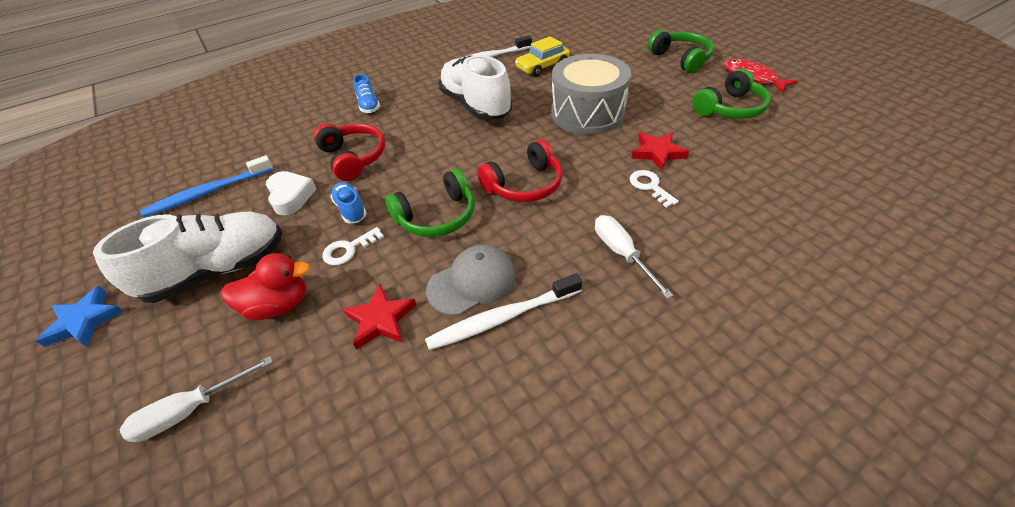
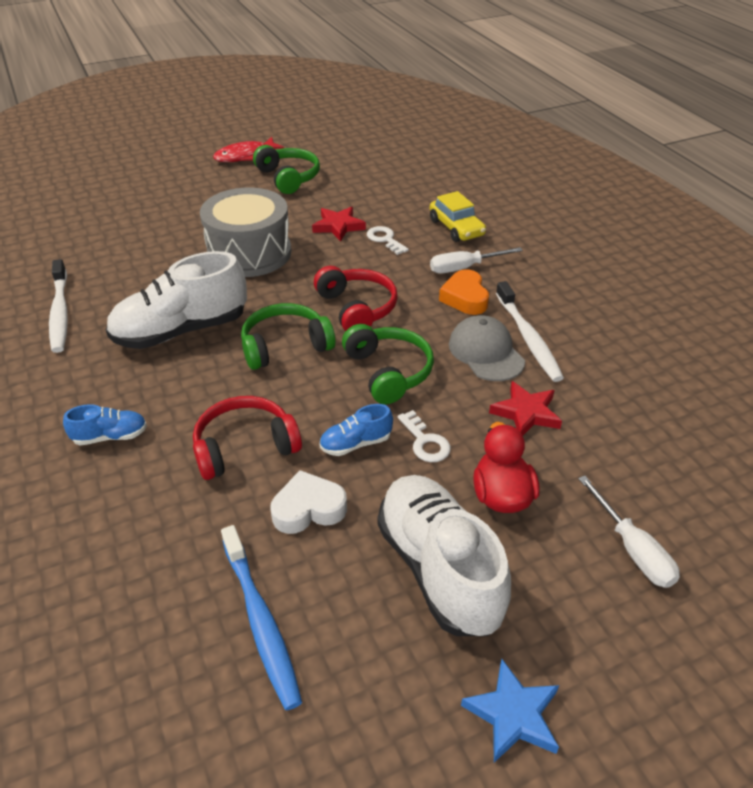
camera: 85 degrees left, 5 degrees down
yellow car [515,36,570,77] -> yellow car moved to [430,191,486,242]
white key [630,170,679,208] -> white key turned 75 degrees clockwise [367,226,409,255]
green headphones [648,30,714,73] -> green headphones moved to [241,303,335,370]
none -> orange heart [439,269,489,315]

